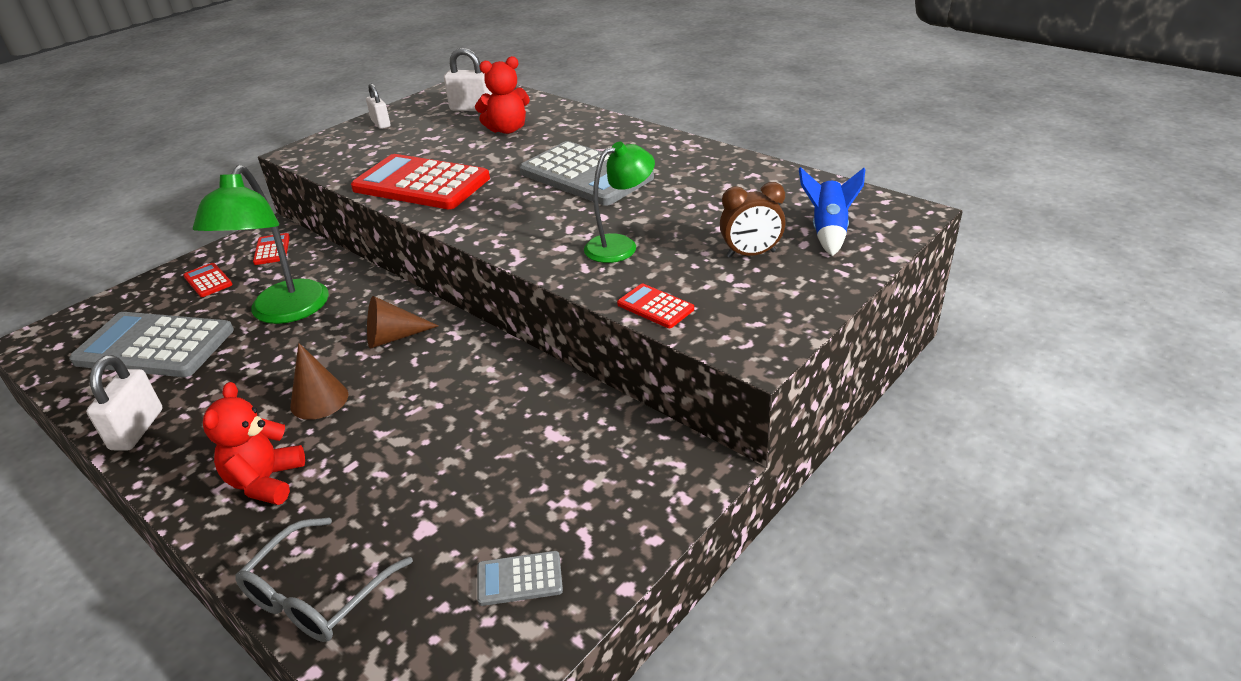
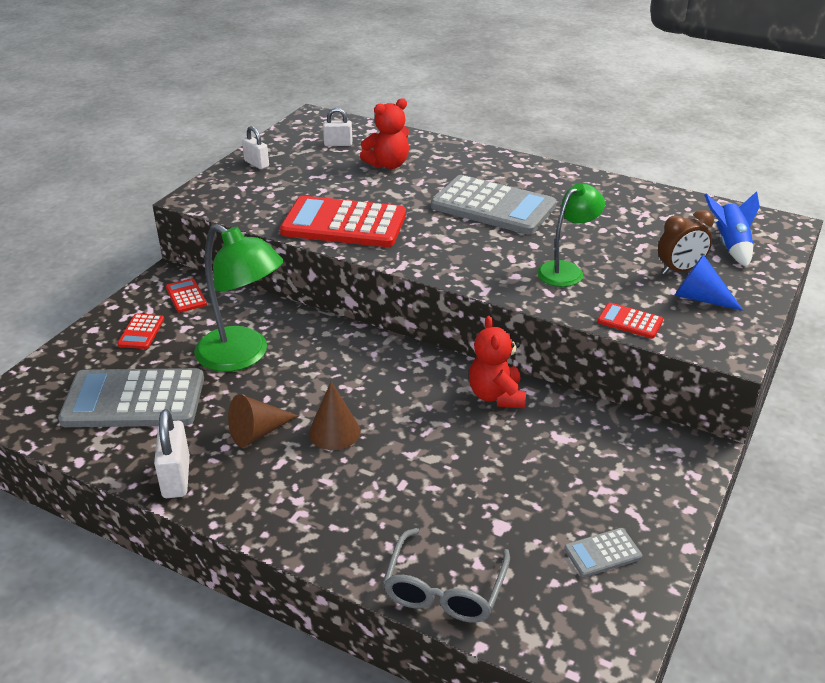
camera: 15 degrees left, 0 degrees up
red calculator [183,263,233,297] -> red calculator turned 120 degrees counterclockwise [117,314,164,349]
green lamp [193,165,329,324] -> green lamp turned 45 degrees counterclockwise [194,224,283,372]
red teddy bear [203,382,305,505] -> red teddy bear moved to [469,316,526,408]
brown cone [367,296,439,349] -> brown cone moved to [228,394,298,447]
white padlock [444,48,492,111] -> white padlock [323,108,352,146], size x0.66
none -> blue cone [674,254,744,311]

